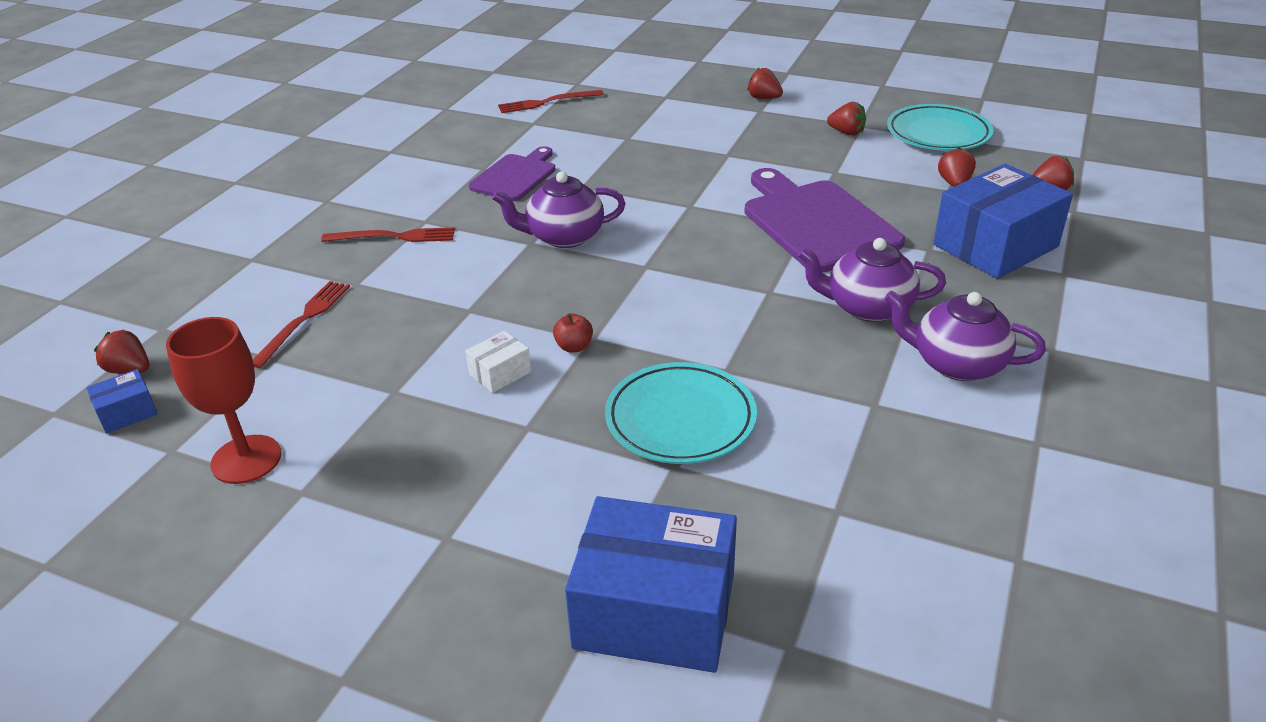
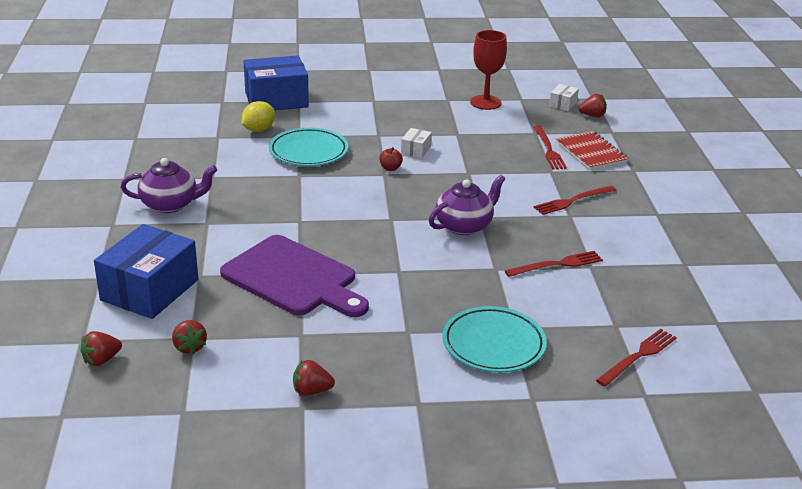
camera: 150 degrees right, 5 degrees down
blue box [86,369,158,434] -> white box [549,84,579,111]
purple cutting board [469,146,556,201] -> red fork [505,251,603,277]
red strawberry [747,67,783,99] -> none
purple teapot [797,238,946,322] -> none
turquoise plate [887,104,993,151] -> turquoise plate moved to [443,306,547,373]
none -> yellow lemon [241,101,275,132]
none -> red notebook [556,131,628,170]

